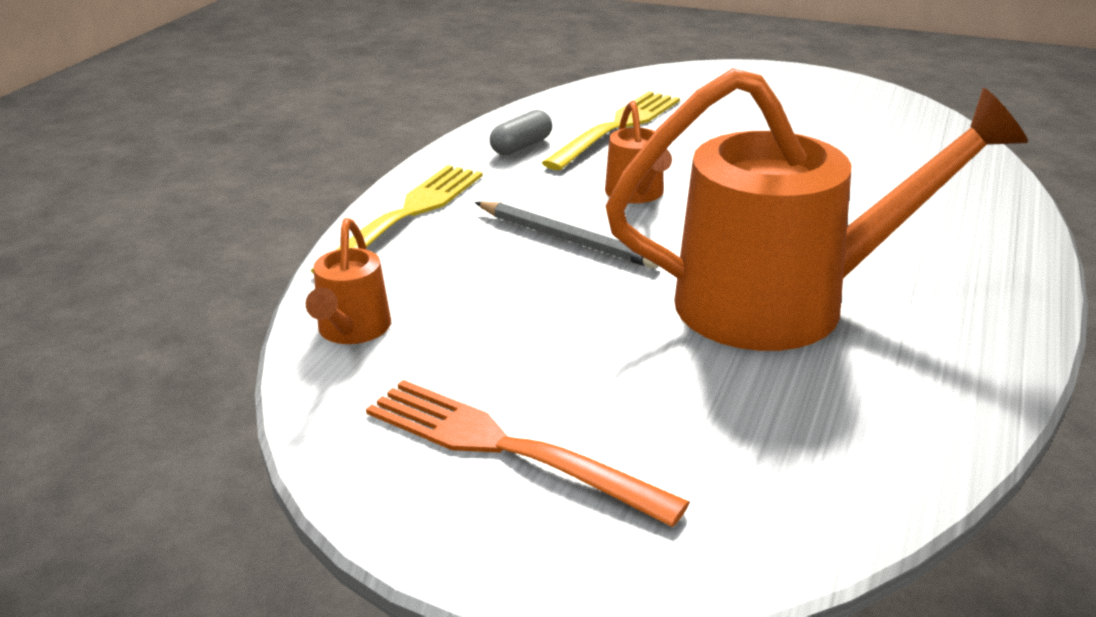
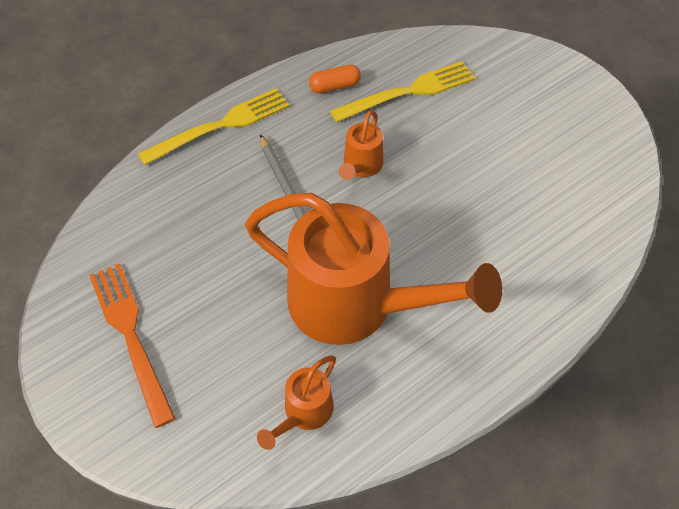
camera: 30 degrees right, 25 degrees up
orange watering can [306,218,391,344] -> orange watering can moved to [257,355,336,450]
grey capsule [490,110,552,155] -> orange capsule [309,65,361,93]

